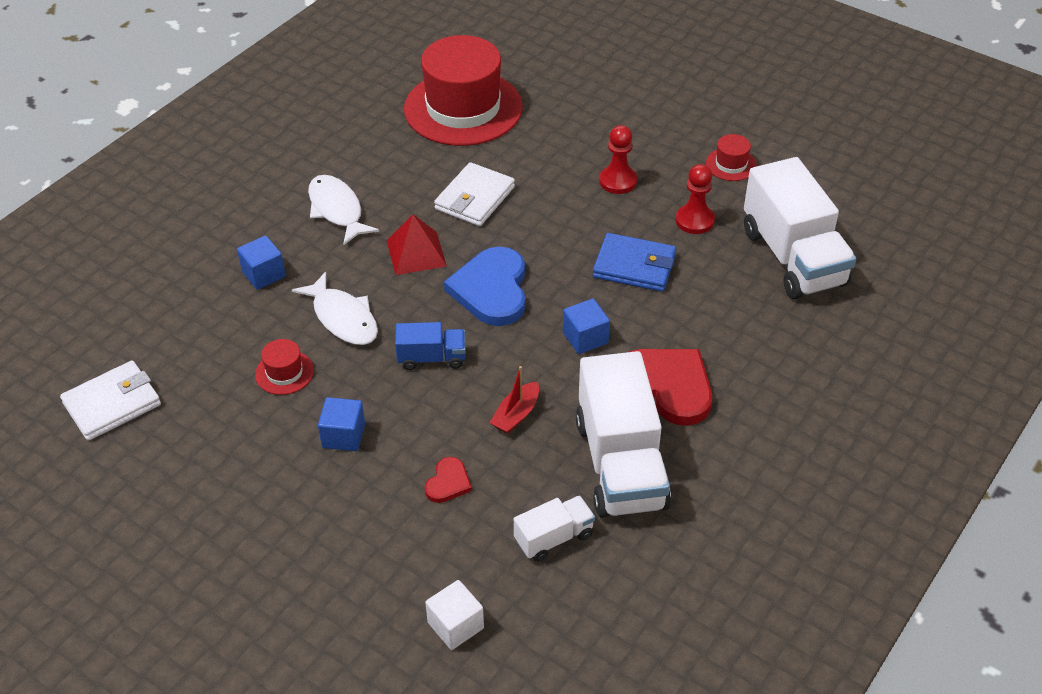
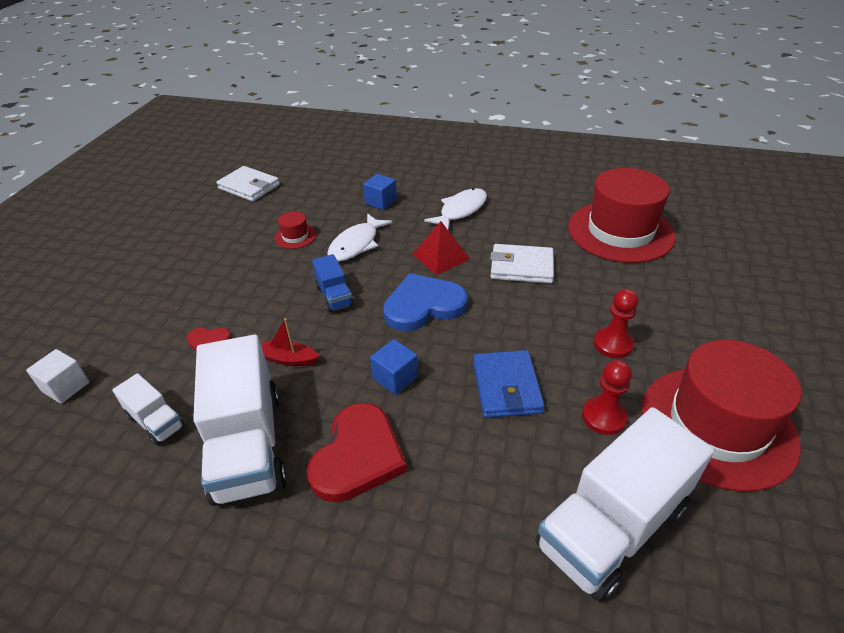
camera: 70 degrees right, 5 degrees down
blue cube [318,397,365,451] -> none
white truck [576,351,671,518] -> white truck turned 75 degrees counterclockwise [193,335,287,506]
red hat [706,134,757,181] -> red hat [641,340,802,492], size x2.46

